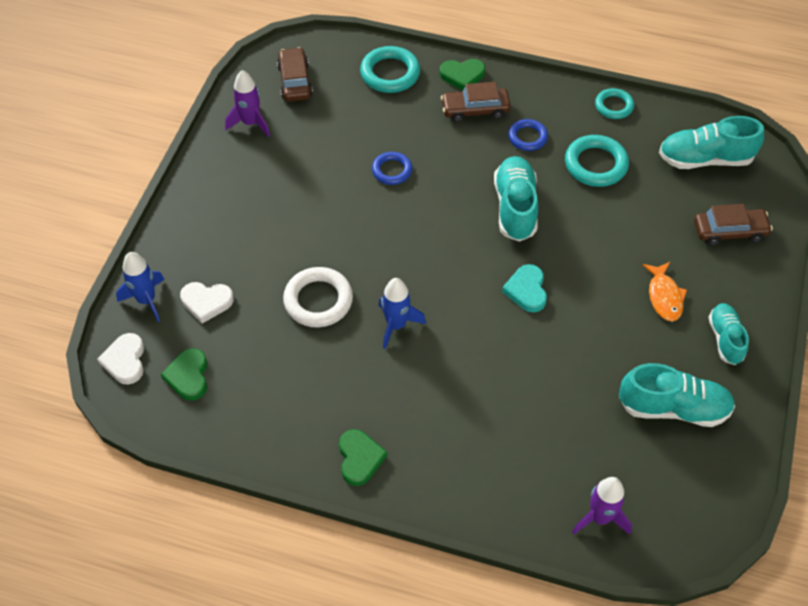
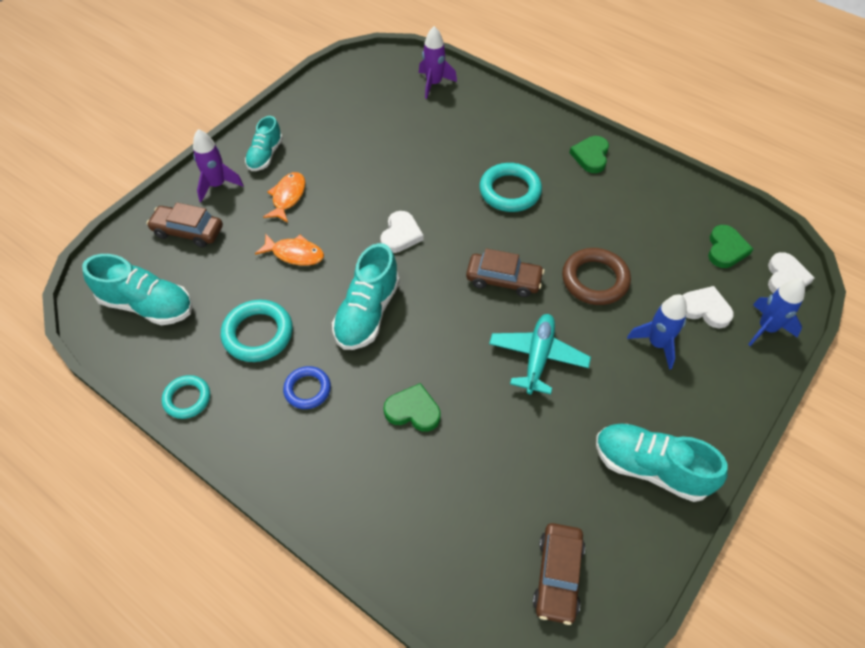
camera: 160 degrees left, 0 degrees up
purple rocket [225,70,270,137] -> purple rocket moved to [193,129,244,202]
white ring [283,267,353,327] -> brown ring [562,248,631,305]
turquoise ring [360,46,420,93] -> turquoise ring moved to [479,163,542,212]
blue ring [372,152,412,185] -> none
blue rocket [379,278,426,349] -> blue rocket moved to [627,294,687,370]
green heart [440,59,485,90] -> green heart moved to [384,383,441,432]
brown car [441,82,511,122] -> brown car moved to [466,248,544,297]
turquoise heart [502,264,547,312] -> white heart [380,211,424,253]
turquoise shoe [619,363,735,427] -> turquoise shoe moved to [596,424,728,502]
none -> orange fish [255,234,324,266]
none -> turquoise plane [489,314,591,395]

